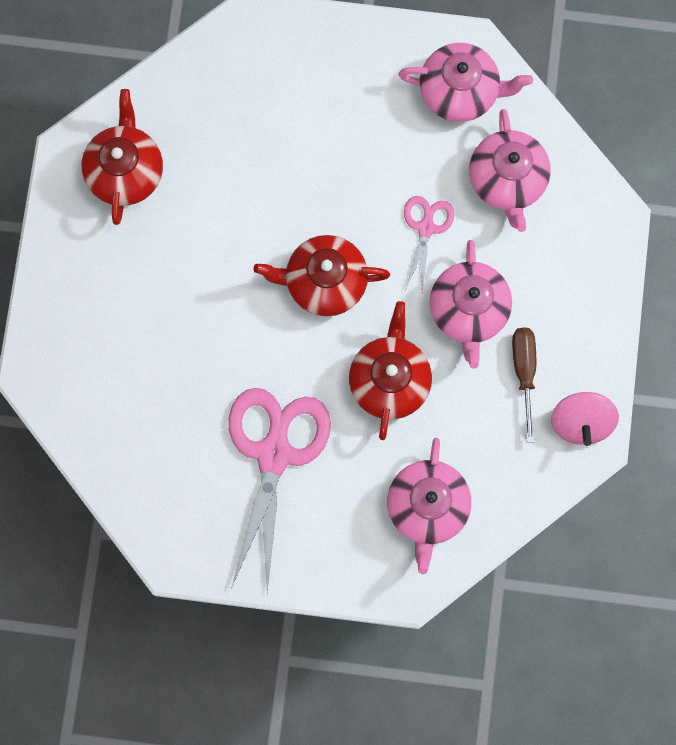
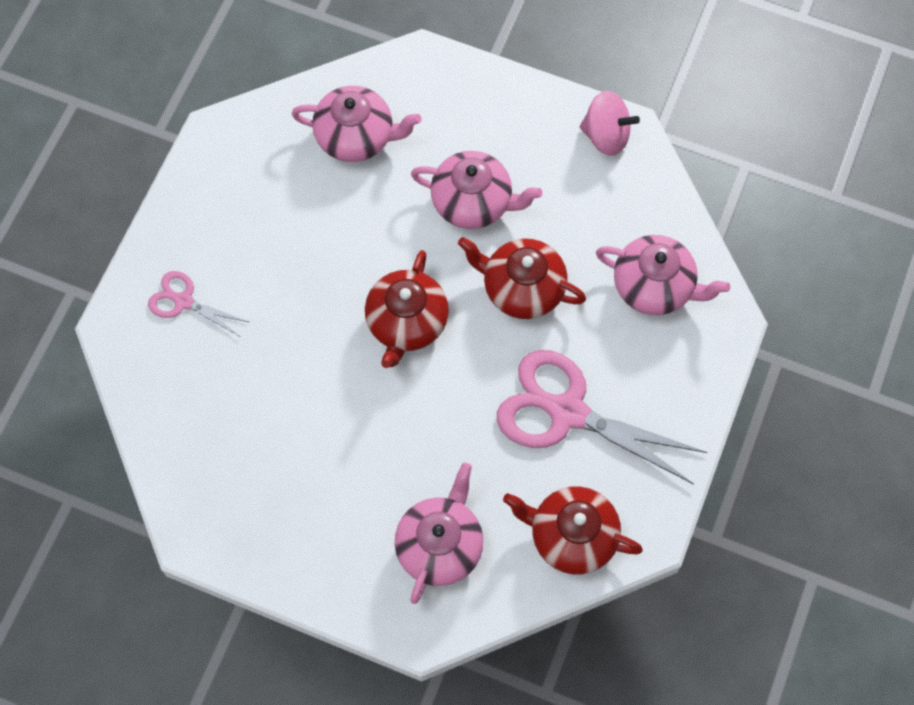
camera: 75 degrees left, 10 degrees down
red teapot [82,89,163,225] -> red teapot moved to [503,487,643,574]
pink teapot [399,43,533,122] -> pink teapot moved to [395,463,484,604]
pink scissors [404,196,454,293] -> pink scissors moved to [148,271,248,336]
brown screwdriver [512,328,536,443] -> none

